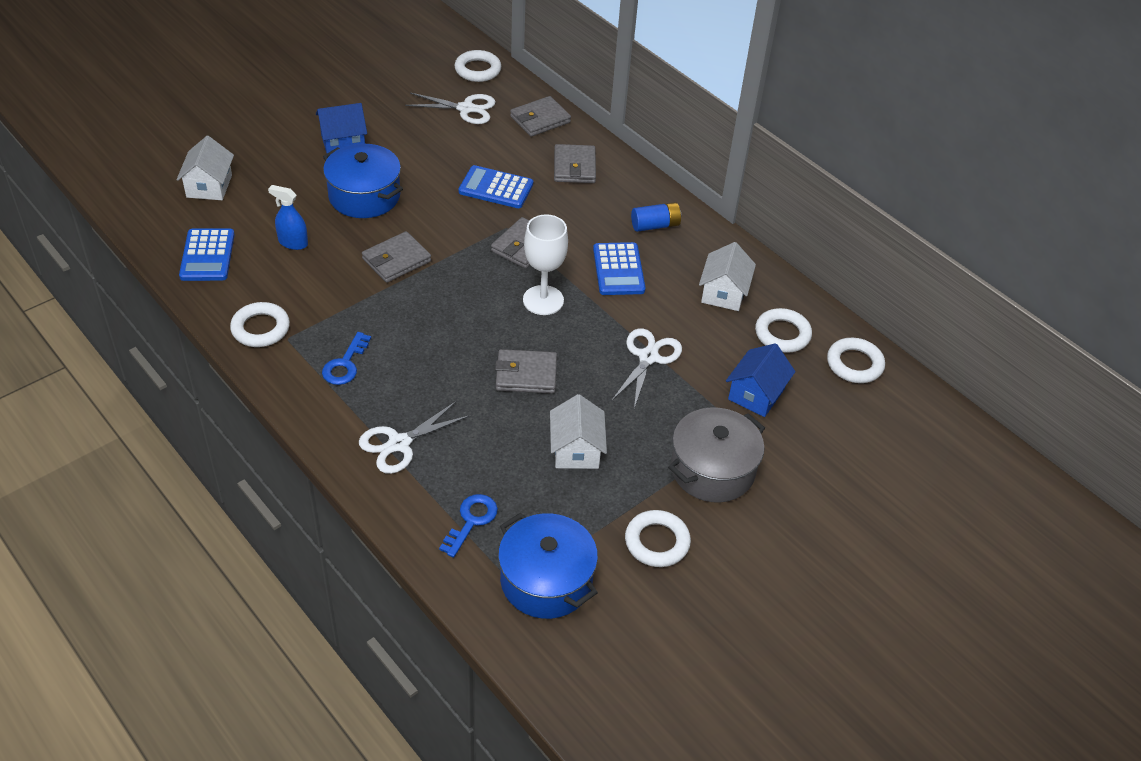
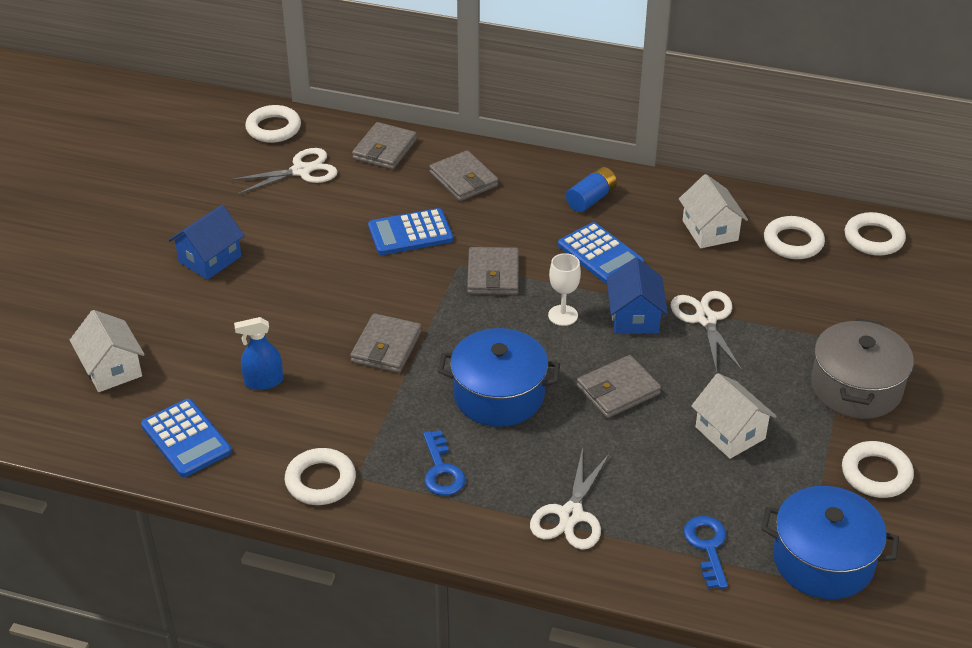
camera: 30 degrees left, 5 degrees down
blue pot [323,144,403,218] -> blue pot moved to [438,328,560,427]
white goblet [523,214,568,315] -> white goblet [548,253,581,326], size x0.64
blue house [726,343,796,417] -> blue house moved to [607,257,668,334]

